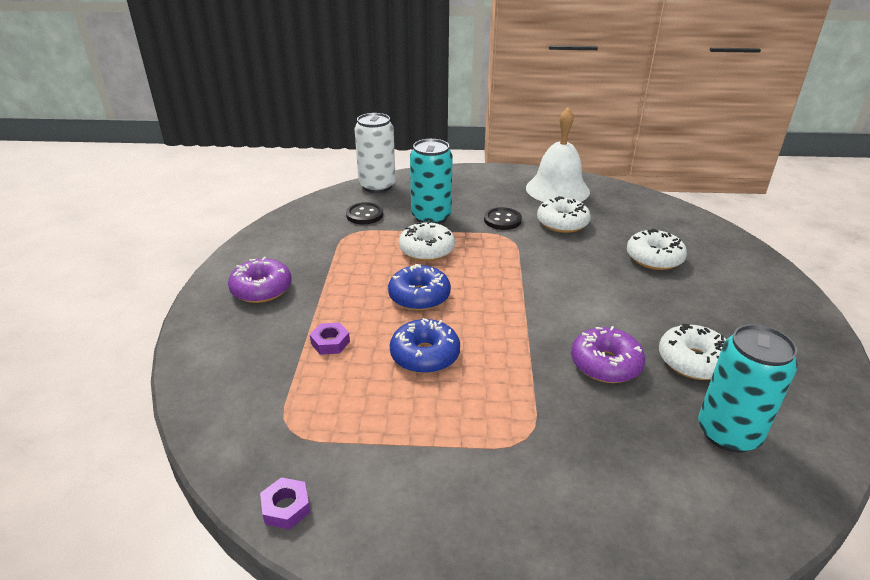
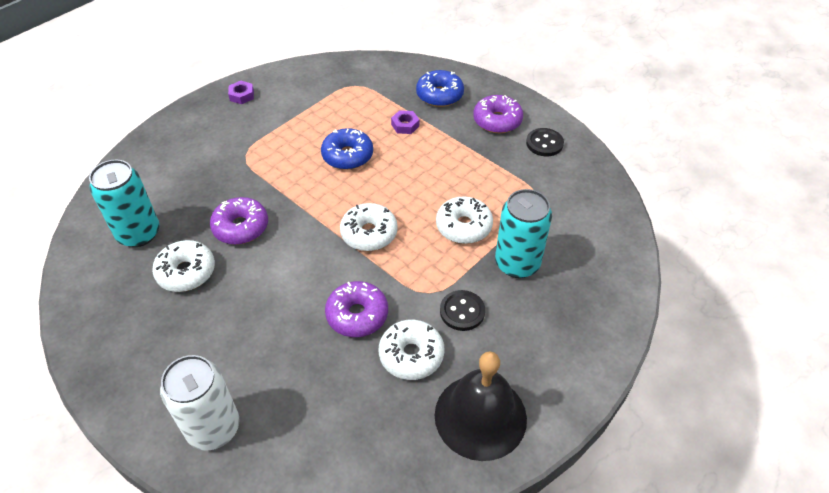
camera: 130 degrees right, 15 degrees up
purple nut [260,477,311,530] -> purple nut moved to [228,81,254,104]
black button [346,202,383,224] -> black button moved to [526,128,564,156]
white can [355,113,396,193] -> white can moved to [160,355,240,451]
blue donut [388,264,451,311] -> blue donut moved to [416,70,464,107]
white bell [526,108,590,202] -> black bell [435,351,527,461]
white donut [627,228,687,270] -> white donut moved to [340,203,398,251]
none -> purple donut [325,281,388,337]

